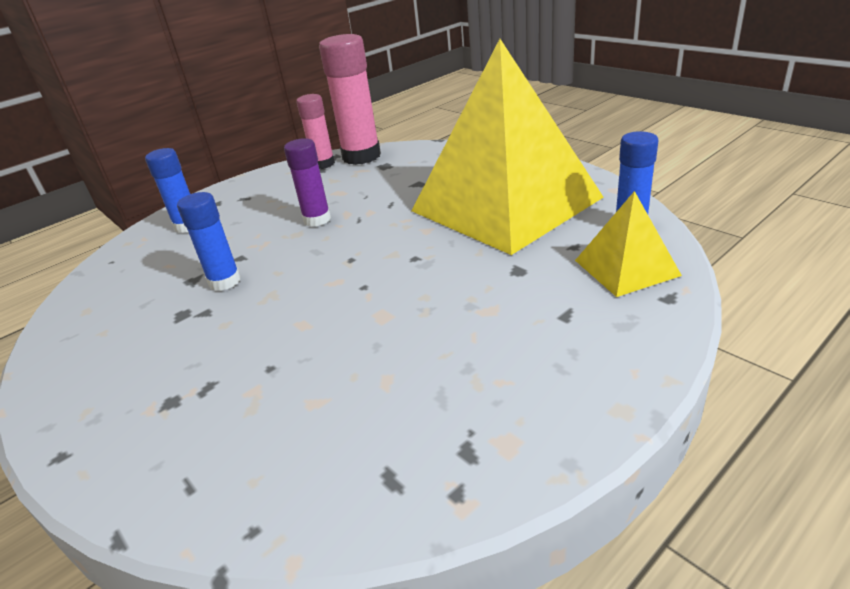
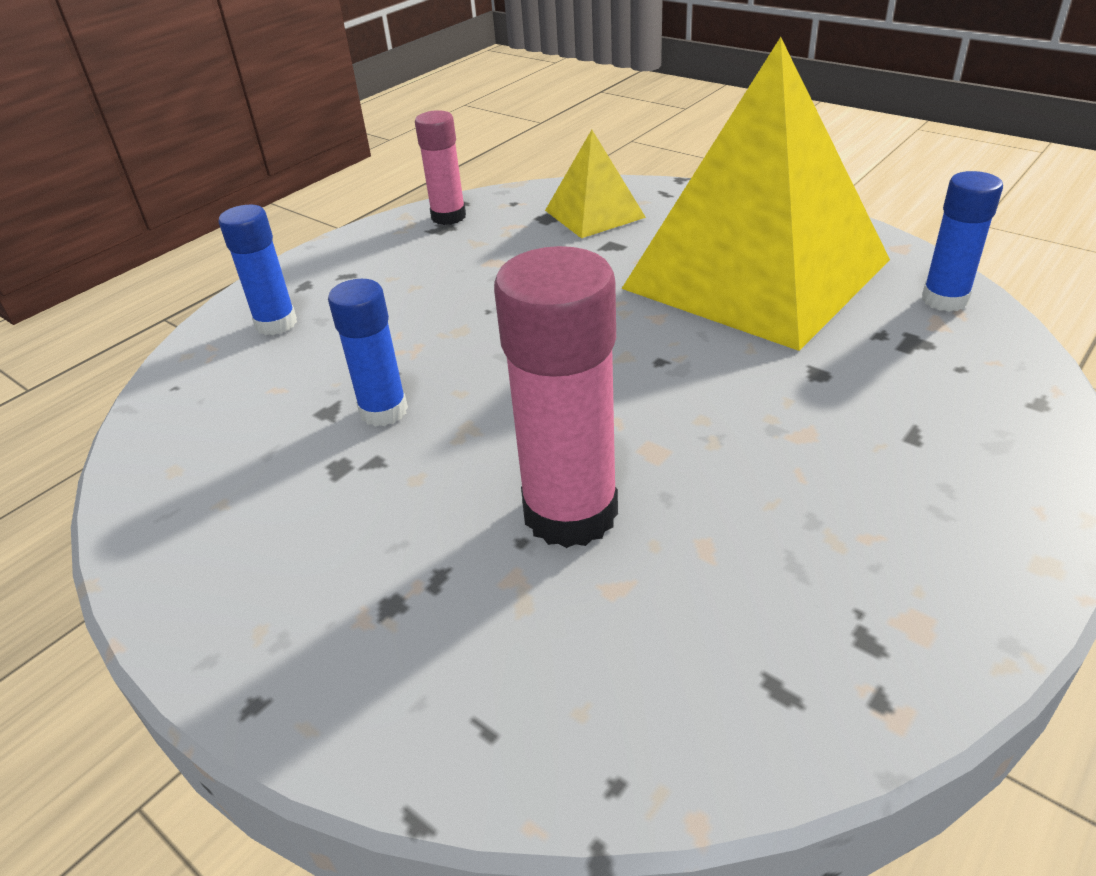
camera: 10 degrees left, 5 degrees up
purple glue stick [284,138,331,227] -> none
pink glue stick [319,34,381,165] -> pink glue stick moved to [494,246,618,548]
yellow pyramid [575,191,682,297] -> yellow pyramid moved to [545,130,646,238]

